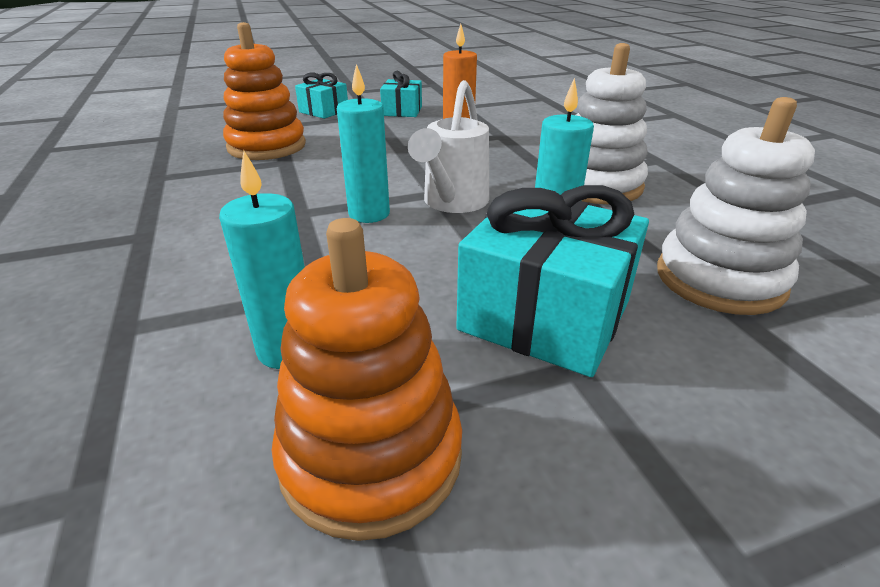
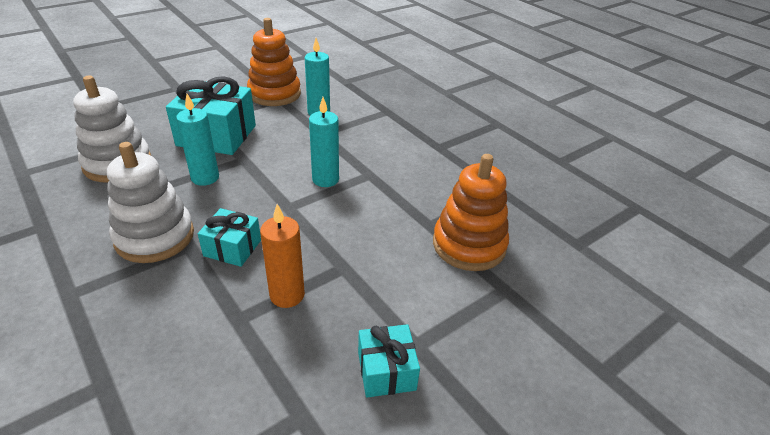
camera: 160 degrees right, 5 degrees up
turquoise gift [295,73,348,119] -> turquoise gift moved to [198,208,261,267]
white watering can [408,80,489,213] -> none

